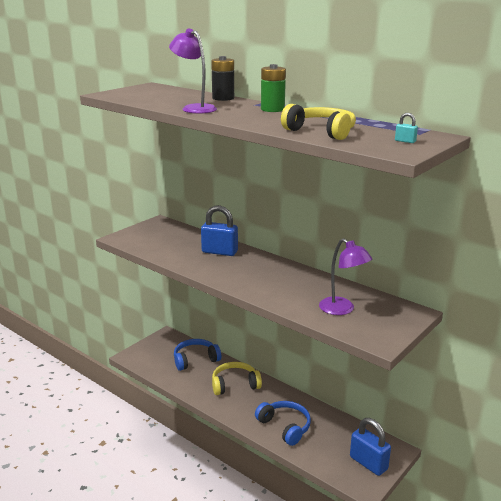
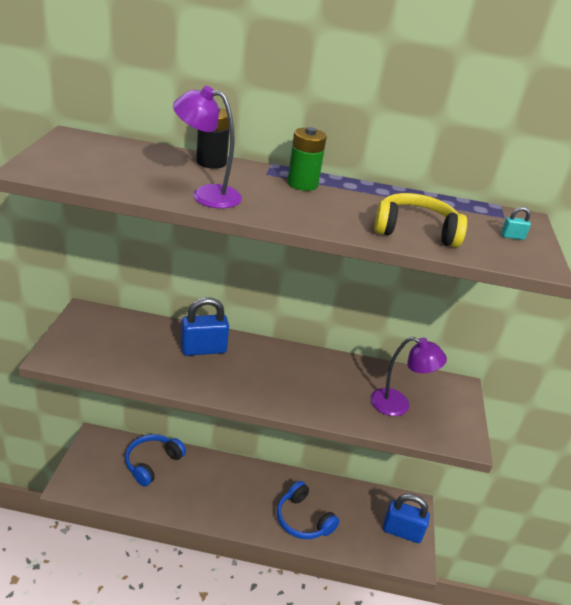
camera: 35 degrees left, 10 degrees up
yellow headphones [212,362,262,395] -> none
blue headphones [255,401,311,446] -> blue headphones turned 150 degrees counterclockwise [277,481,340,539]

